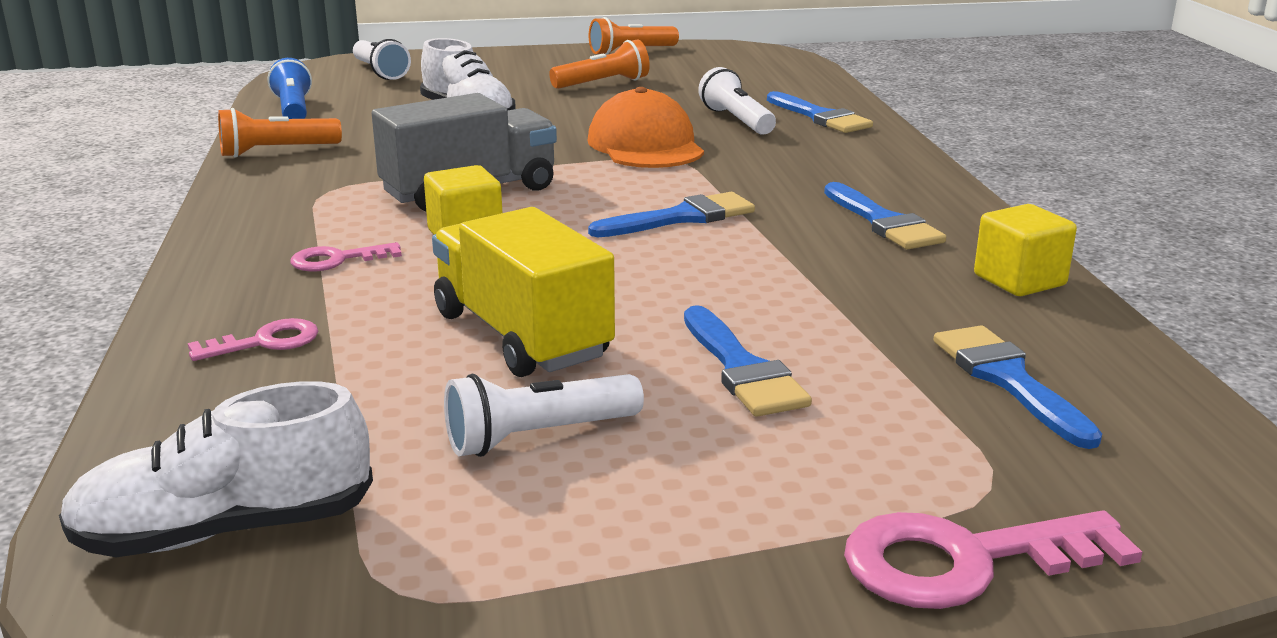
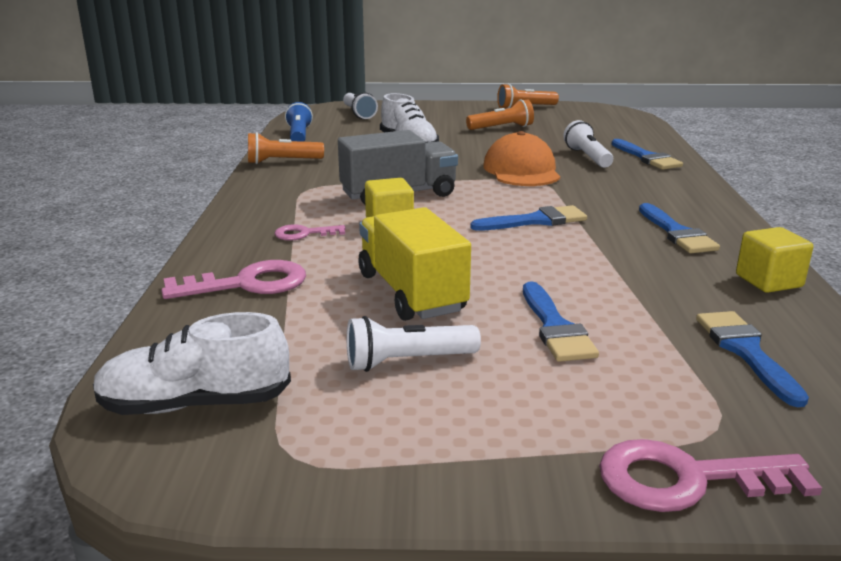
camera: 10 degrees right, 0 degrees up
pink key [188,318,318,361] -> pink key [161,260,306,299], size x1.73

